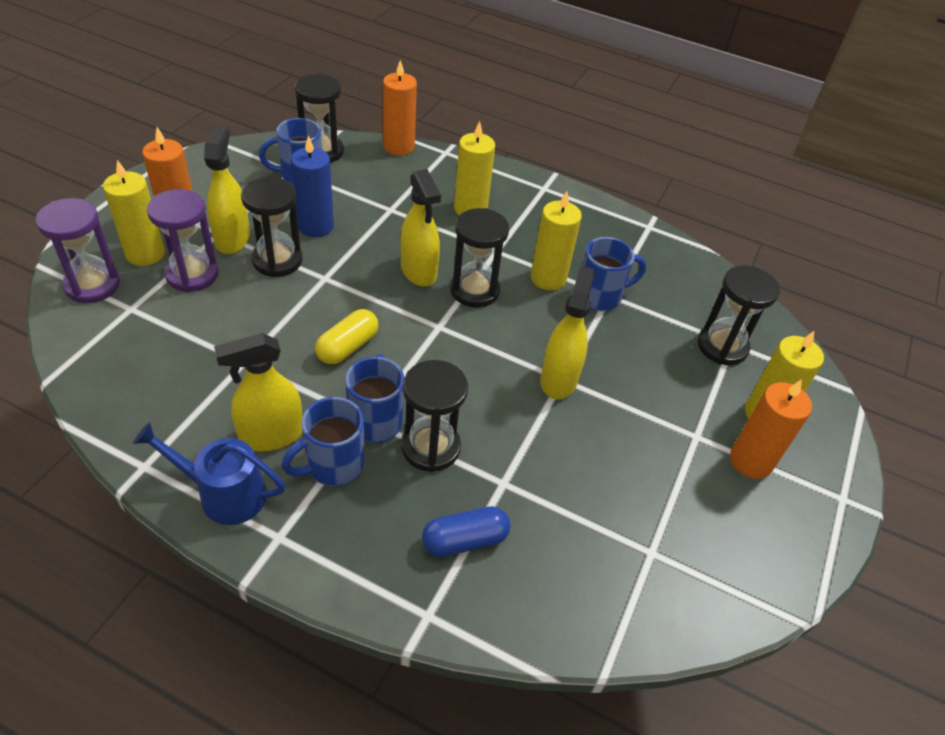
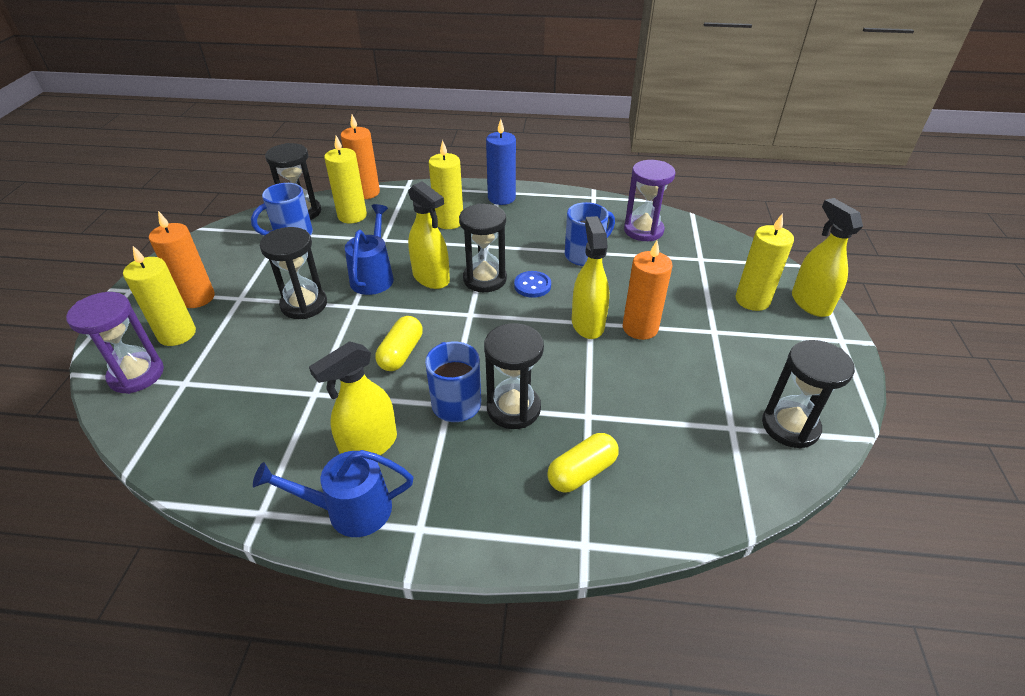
camera: 15 degrees left, 5 degrees down
purple hourglass [147,189,219,292] -> purple hourglass moved to [624,160,676,241]
yellow spray bottle [204,126,250,254] -> yellow spray bottle moved to [792,198,863,317]
blue mug [282,397,365,486] -> none
blue candle [291,135,334,237] -> blue candle moved to [486,119,516,205]
blue capsule [422,506,511,557] -> yellow capsule [547,433,619,493]
yellow candle [531,191,582,291] -> yellow candle moved to [324,136,367,223]
black hourglass [698,265,780,365] -> black hourglass moved to [762,340,855,449]
orange candle [730,379,812,479] -> orange candle moved to [623,240,672,340]
none -> blue watering can [345,204,394,295]
none -> blue button [514,271,551,298]

